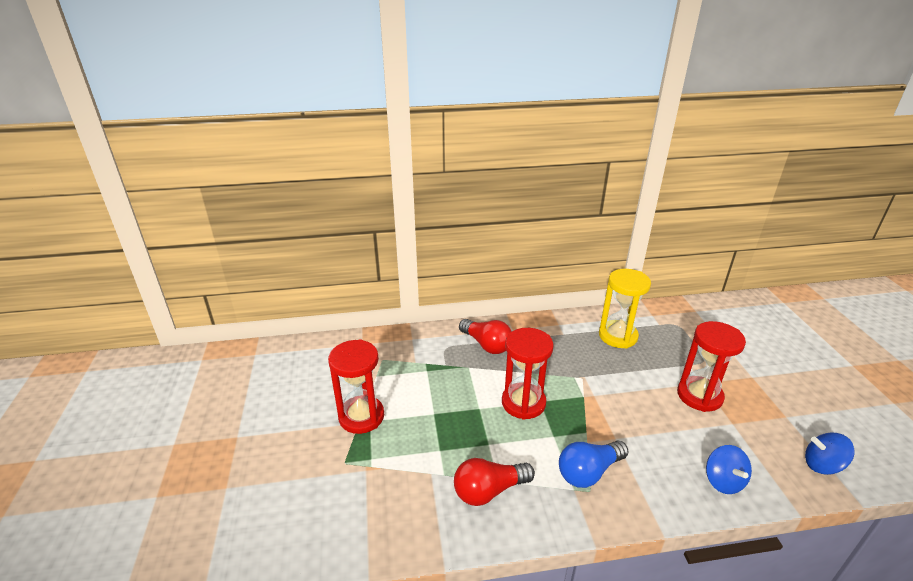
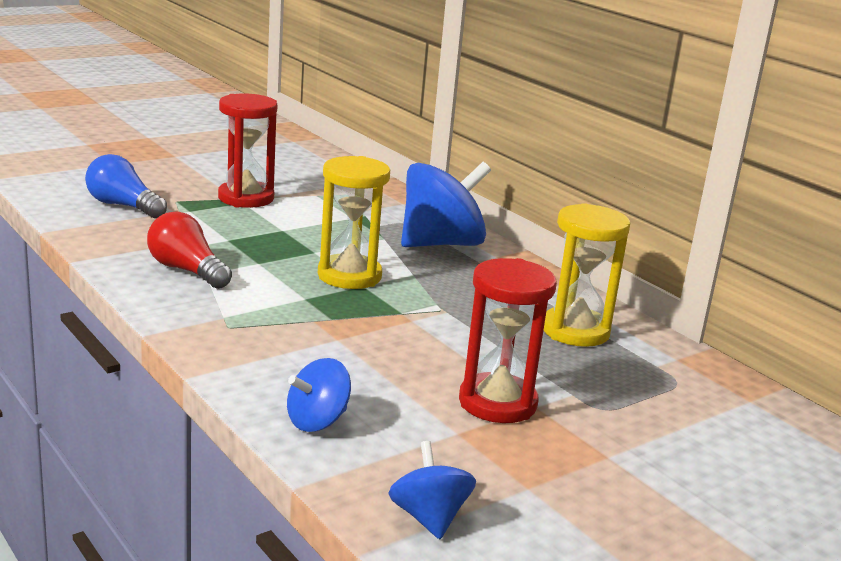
camera: 60 degrees right, 10 degrees down
red light bulb [459,319,512,354] -> blue spinning top [401,162,491,247]
red hourglass [502,328,554,420] -> yellow hourglass [318,156,390,289]
blue light bulb [559,440,628,488] -> blue light bulb moved to [85,154,167,218]

